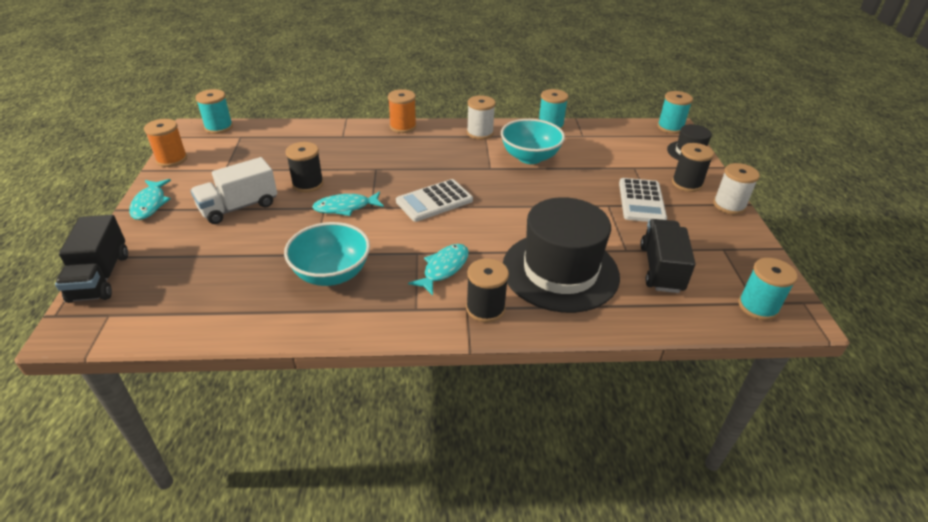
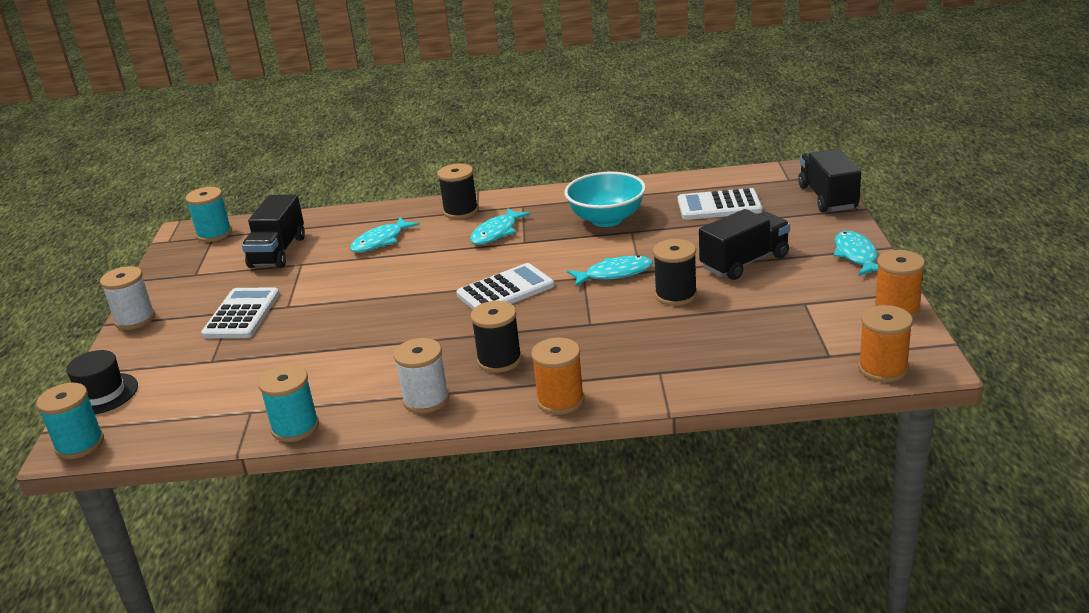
camera: 175 degrees left, 10 degrees down
white truck [190,157,277,224] -> black truck [699,209,790,280]
turquoise spool [195,89,233,134] -> orange spool [858,305,913,382]
turquoise bowl [501,119,565,164] -> none
black hat [503,197,620,313] -> turquoise fish [350,217,419,252]
black spool [672,143,714,192] -> black spool moved to [471,301,522,373]
none -> white calculator [678,188,762,220]

